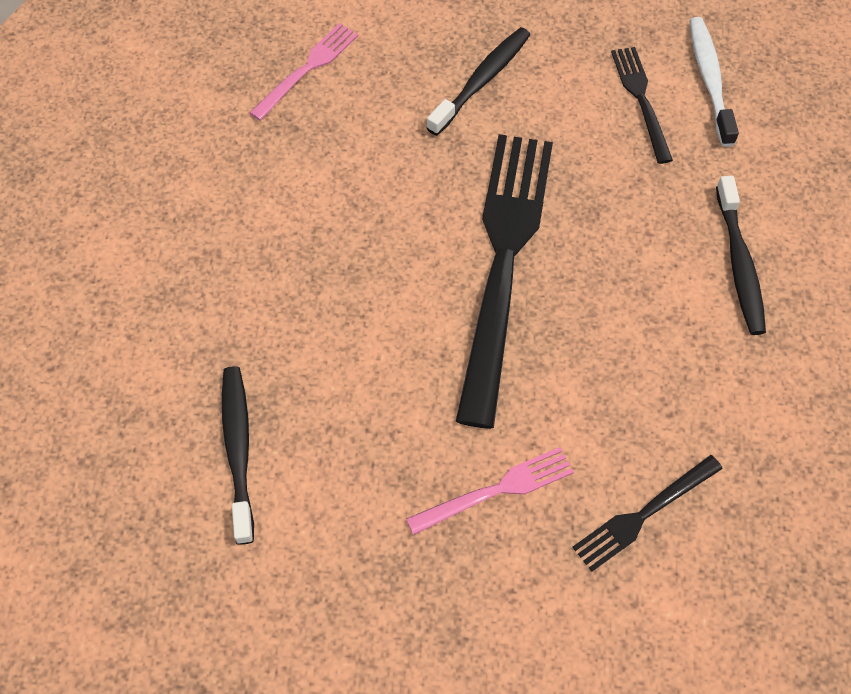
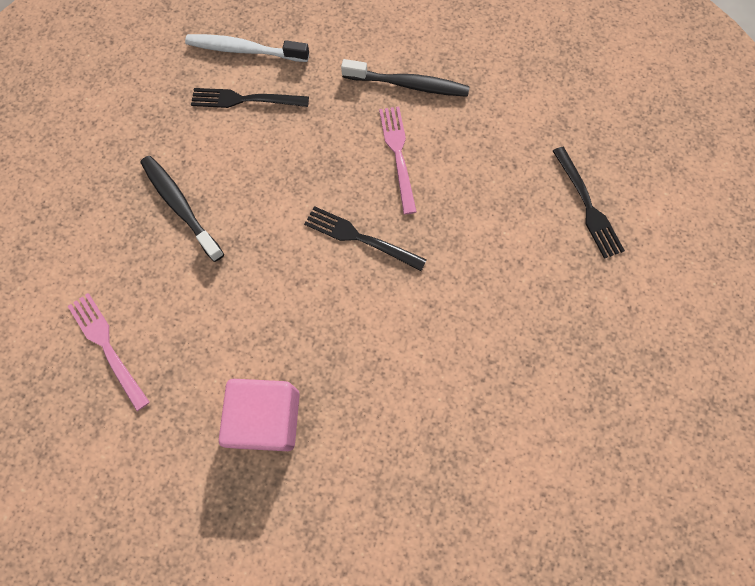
camera: 75 degrees left, 10 degrees up
black toothbrush [222,366,254,545] -> none
pink fork [406,447,574,535] -> pink fork moved to [379,107,417,214]
black fork [456,134,553,429] -> black fork [304,206,427,271], size x0.47
none -> pink cube [219,379,300,451]

